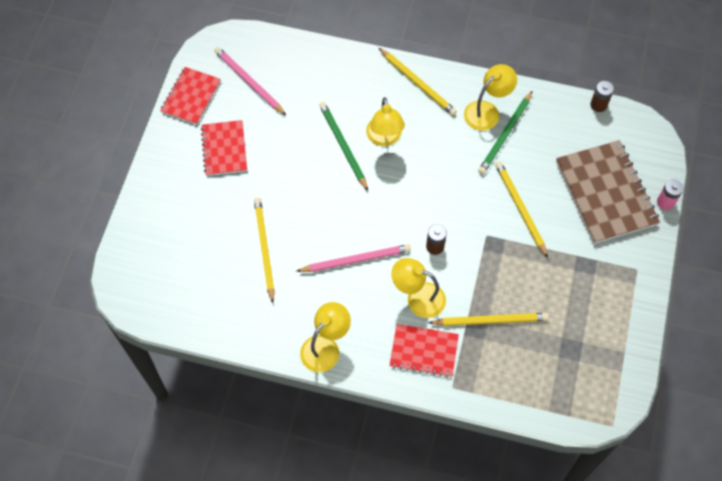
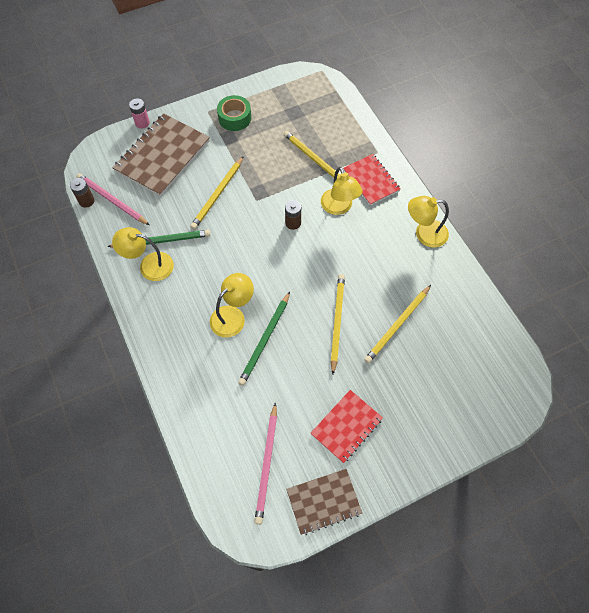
camera: 130 degrees left, 0 degrees up
red notebook [160,67,221,125] -> brown notebook [286,469,362,535]
pink pencil [296,244,411,272] -> pink pencil moved to [76,173,150,225]
yellow pencil [379,48,457,116] -> yellow pencil moved to [330,274,345,374]
none -> green tape [217,95,251,131]

